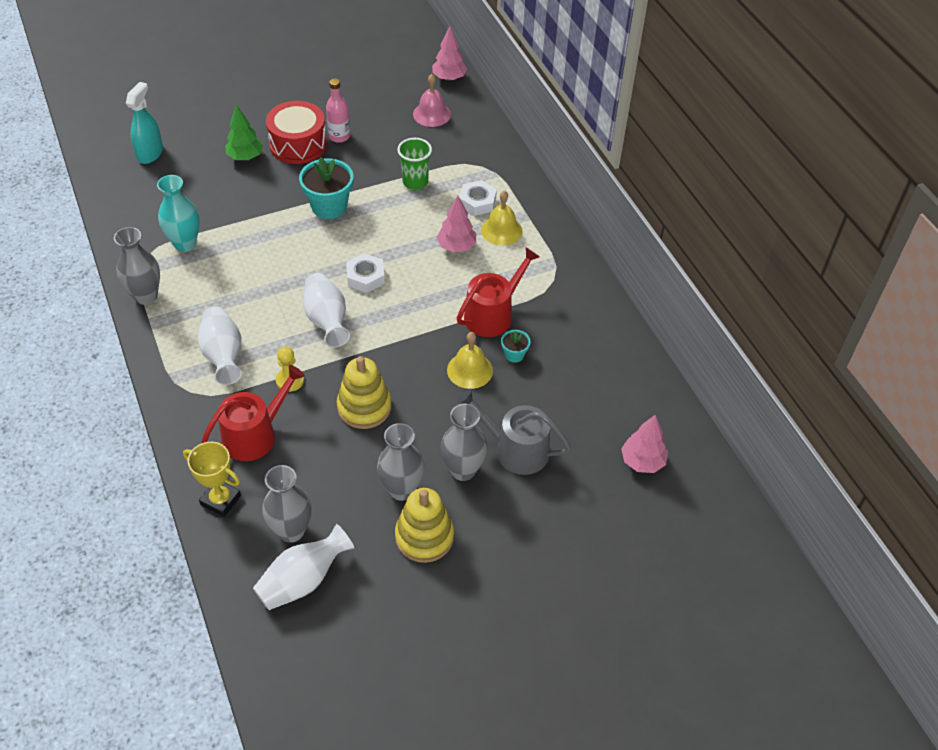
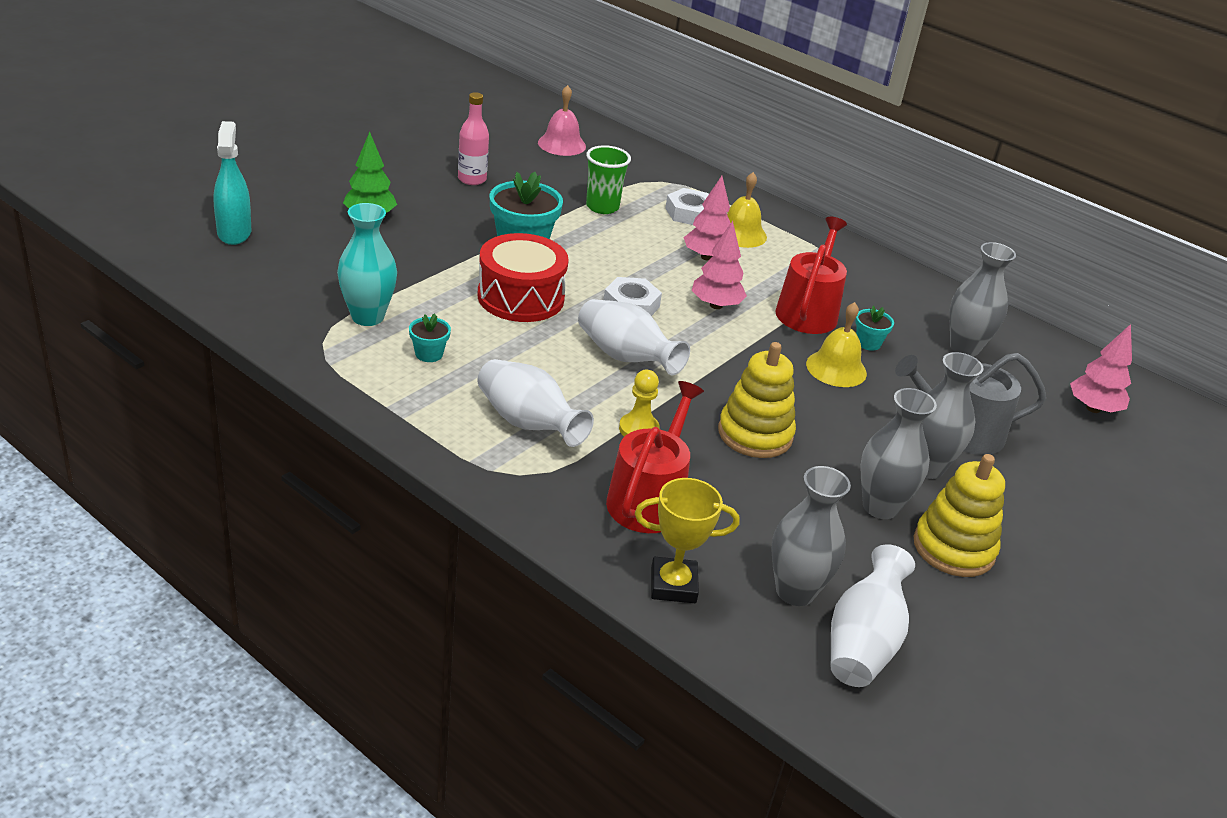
camera: 30 degrees left, 15 degrees down
grey vase [114,227,160,305] -> grey vase moved to [950,242,1016,356]
red drum [266,101,327,164] -> red drum moved to [478,233,569,322]
pink tree [432,26,467,81] -> pink tree moved to [692,221,747,309]
none -> turquoise flower pot [409,313,451,362]

